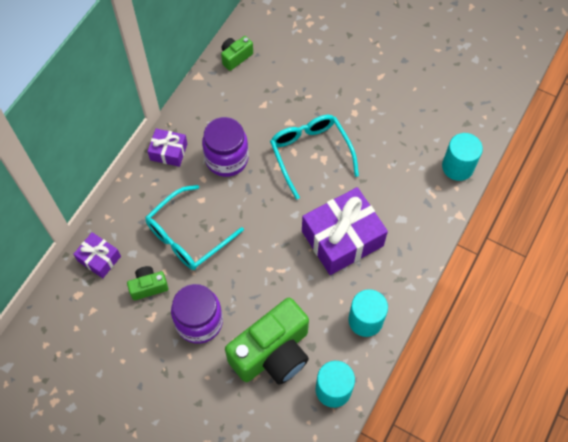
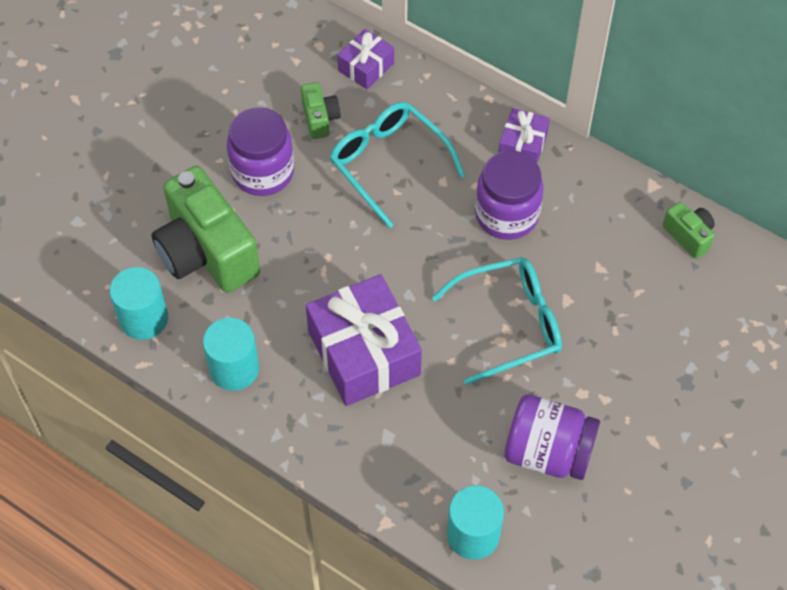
camera: 95 degrees right, 5 degrees down
none -> purple jar [505,395,600,480]

